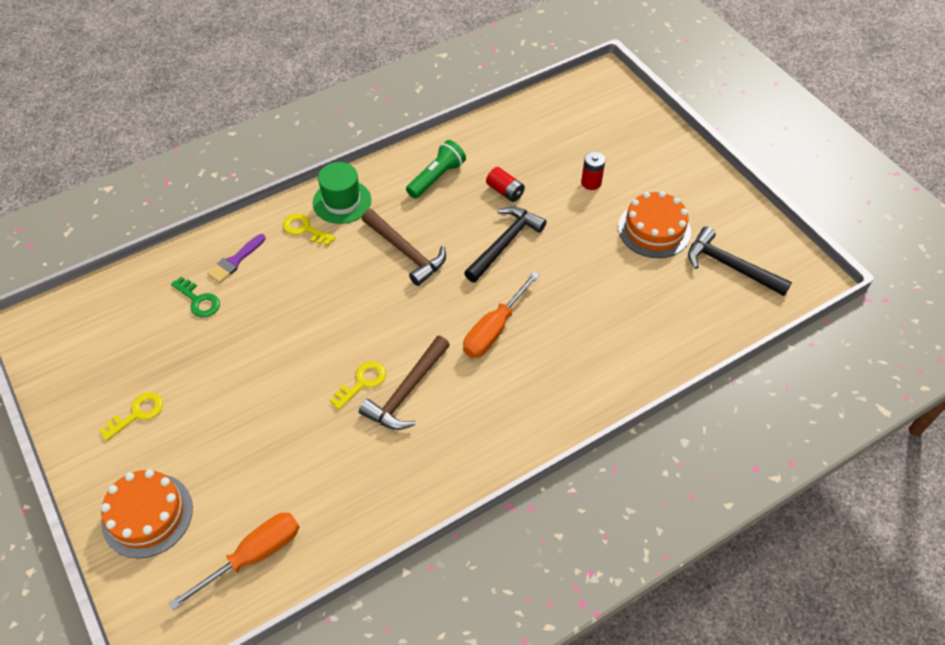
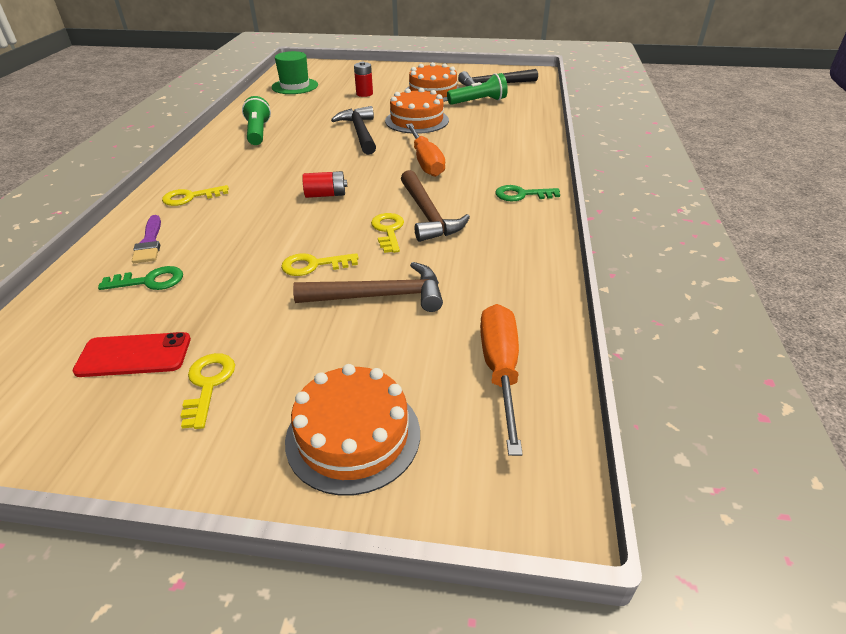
camera: 50 degrees left, 15 degrees down
green hat [313,162,372,224] -> green hat moved to [272,51,318,94]
brown hammer [362,209,446,286] -> brown hammer moved to [293,262,443,312]
red battery [486,167,525,202] -> red battery moved to [302,171,347,198]
none -> red phone [73,332,191,377]
none -> yellow key [281,253,359,276]
none -> orange cake [385,88,449,134]
none -> green flashlight [447,73,508,105]
none -> green key [496,185,560,201]

